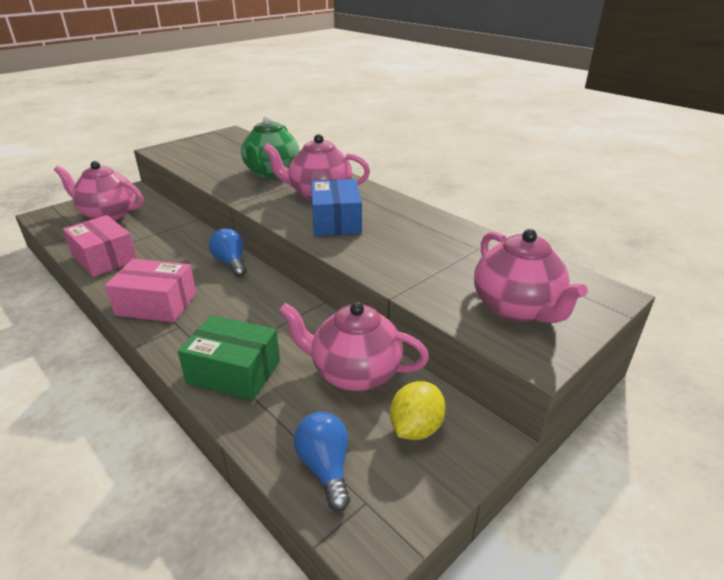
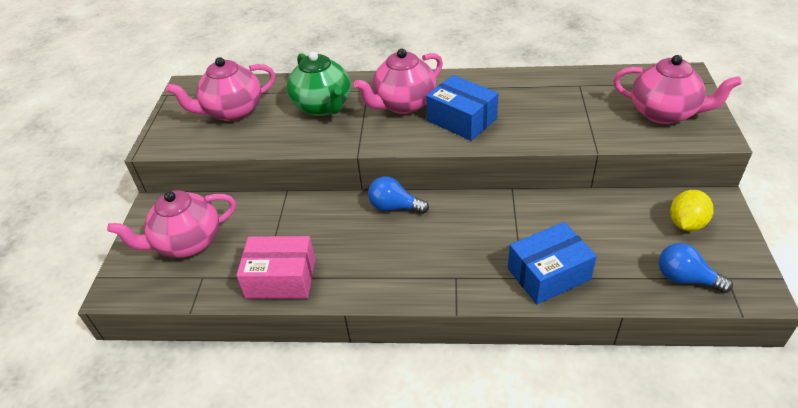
camera: 40 degrees left, 10 degrees up
pink box [105,259,196,322] -> none
green box [178,315,280,400] -> blue box [508,222,597,304]
pink teapot [279,302,429,391] -> pink teapot moved to [166,57,275,121]
yellow lemon [390,381,446,440] -> yellow lemon turned 45 degrees clockwise [670,190,714,231]

